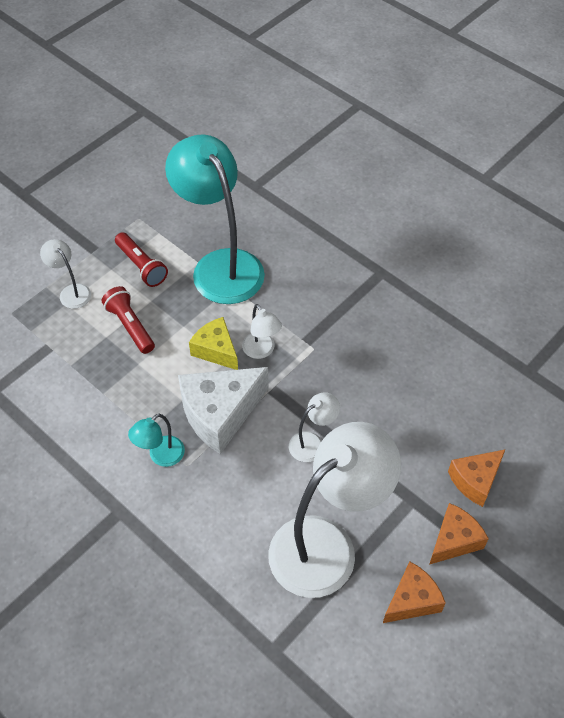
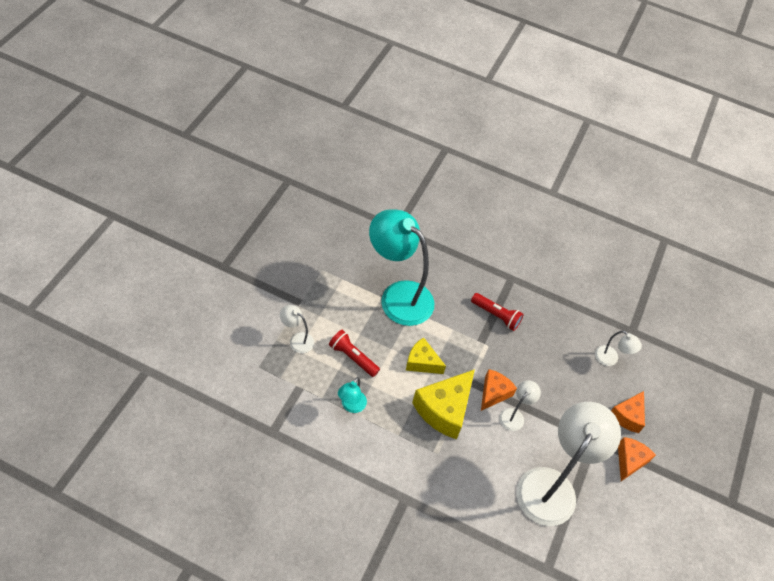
camera: 25 degrees left, 0 degrees up
red flashlight [115,232,168,287] -> red flashlight moved to [471,293,524,331]
turquoise lamp [128,414,185,467] -> turquoise lamp moved to [338,377,367,413]
white cheese [178,367,269,454] -> yellow cheese [412,369,475,439]
white lamp [242,304,282,359] -> white lamp moved to [595,330,642,366]
orange cheese [383,561,446,623] -> orange cheese moved to [481,369,517,411]

